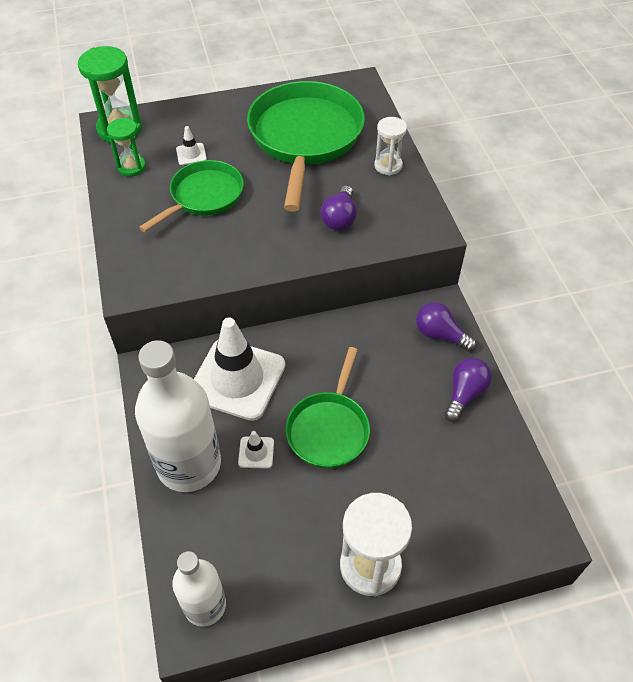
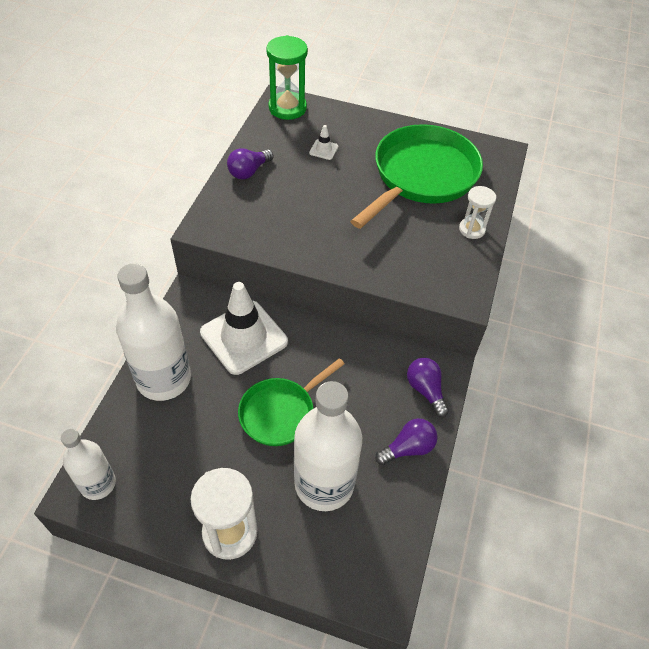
camera: 30 degrees right, 0 degrees up
green hourglass [107,118,146,177] -> none
green pan [139,160,244,232] -> none
white traffic cone [238,431,274,469] -> none
purple light bulb [320,185,357,231] -> purple light bulb moved to [227,148,274,179]
none -> white bottle [294,381,362,511]

